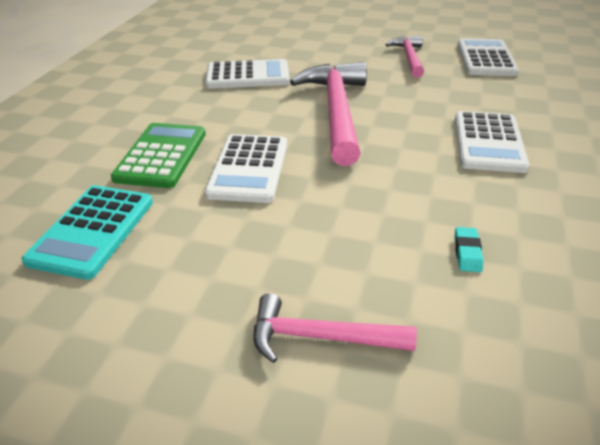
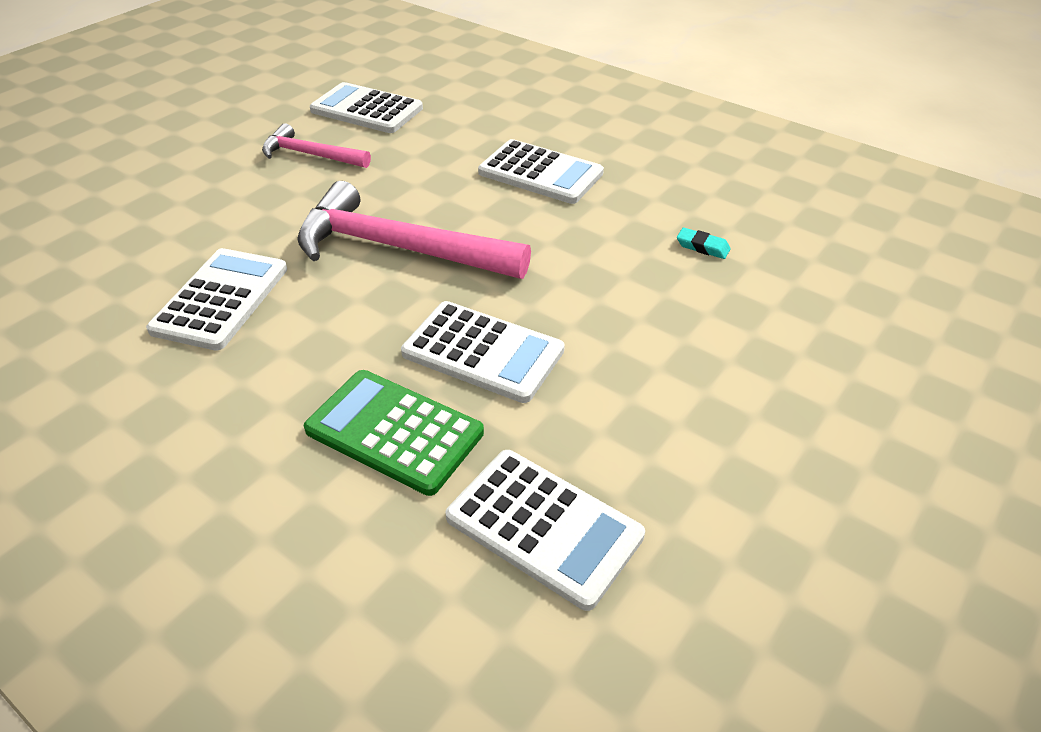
camera: 70 degrees left, 5 degrees up
turquoise calculator [21,185,153,280] -> white calculator [446,450,645,611]
pink hammer [254,293,417,363] -> none

